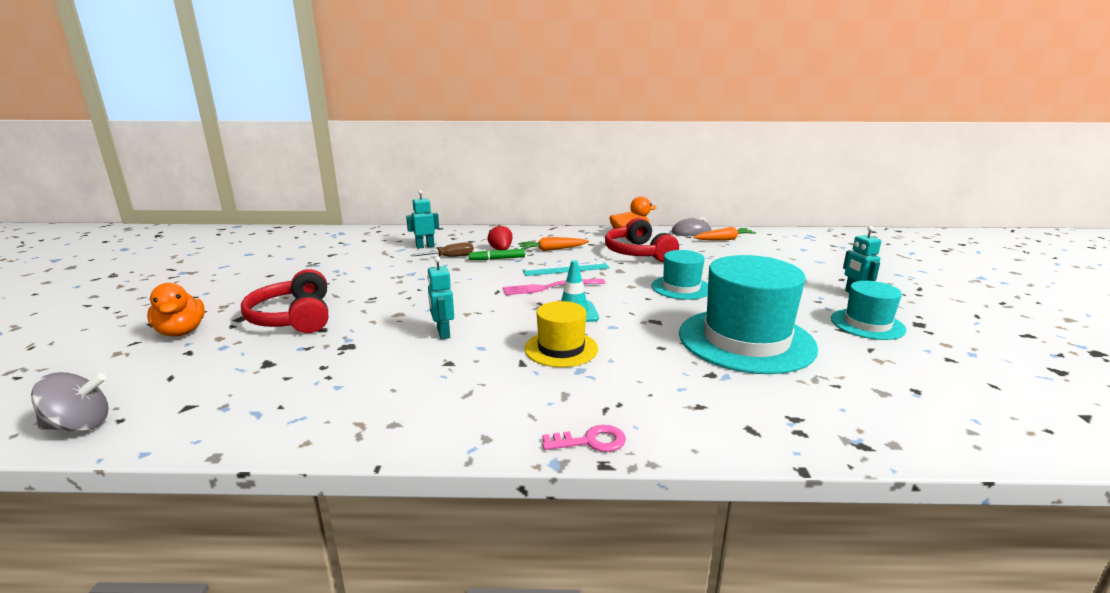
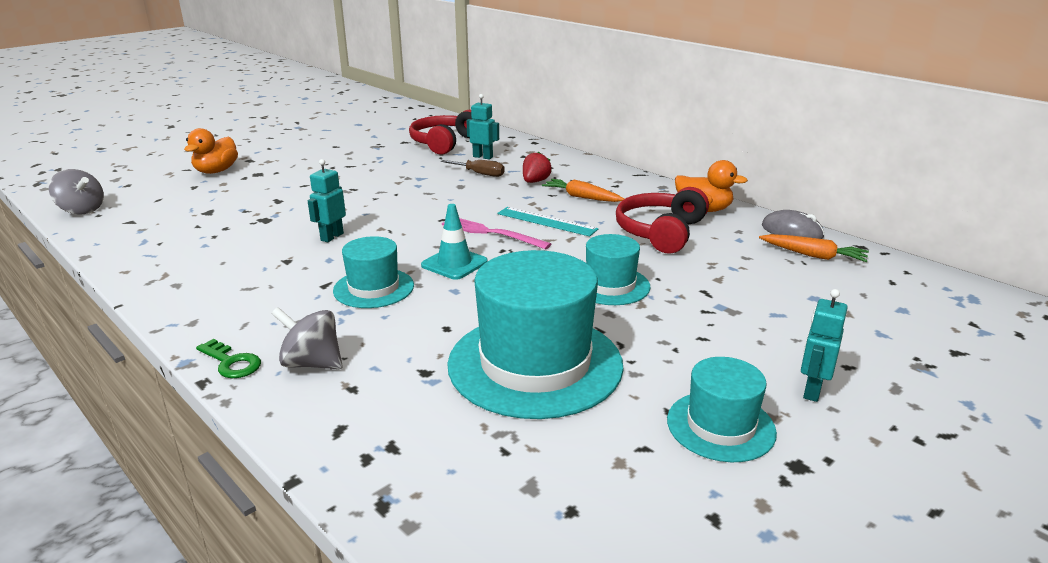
camera: 45 degrees right, 5 degrees up
red headphones [241,269,328,333] -> red headphones moved to [409,110,472,155]
green marker [469,249,525,260] -> none
yellow hat [524,301,598,367] -> turquoise hat [333,236,414,308]
pink key [542,425,626,452] -> green key [196,339,261,378]
none -> grey spinning top [272,307,343,369]

